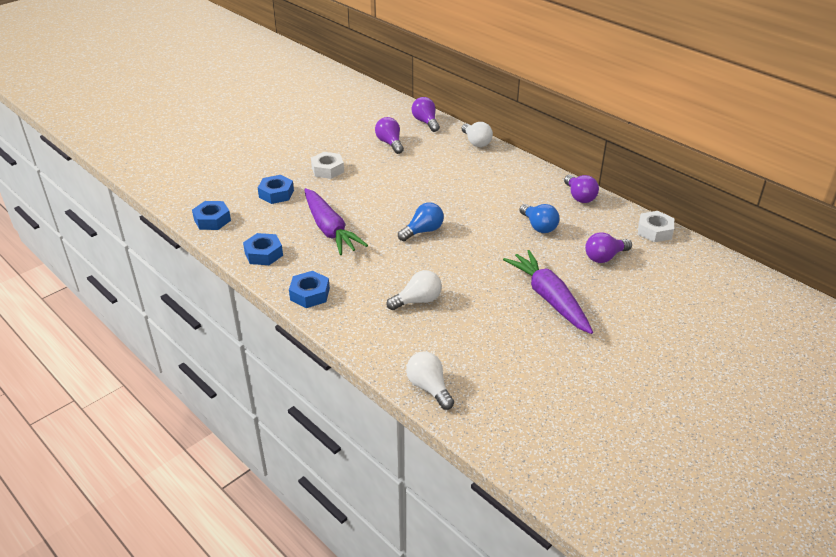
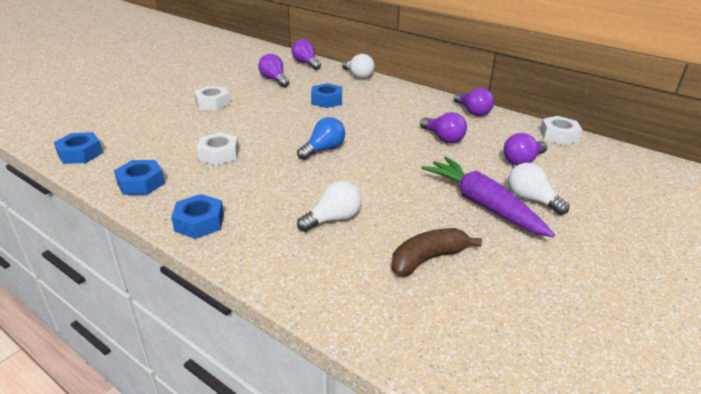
camera: 10 degrees left, 5 degrees down
blue nut [258,175,294,204] -> blue nut moved to [311,83,342,108]
purple carrot [304,188,368,255] -> white nut [197,132,239,166]
white light bulb [406,351,454,410] -> white light bulb moved to [508,163,569,215]
blue light bulb [520,204,560,233] -> purple light bulb [420,112,467,143]
none -> brown banana [391,228,482,276]

